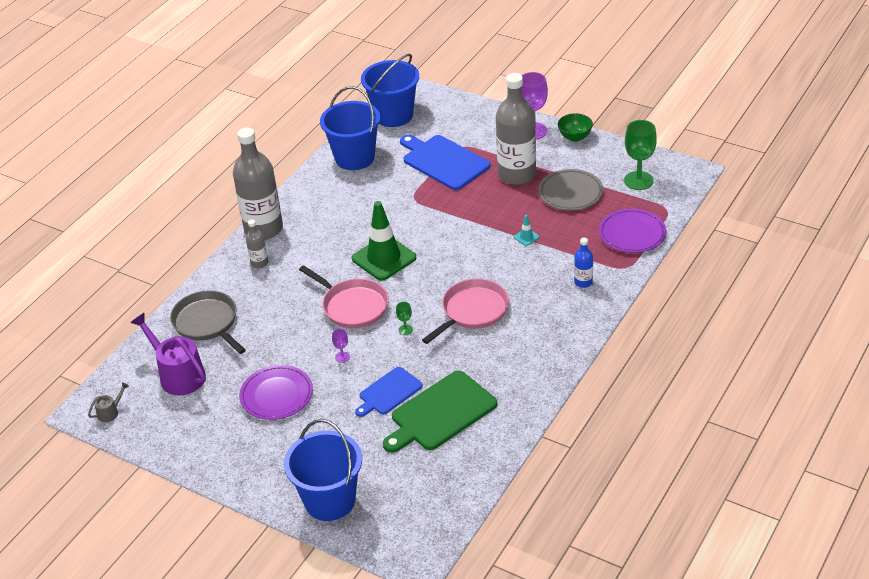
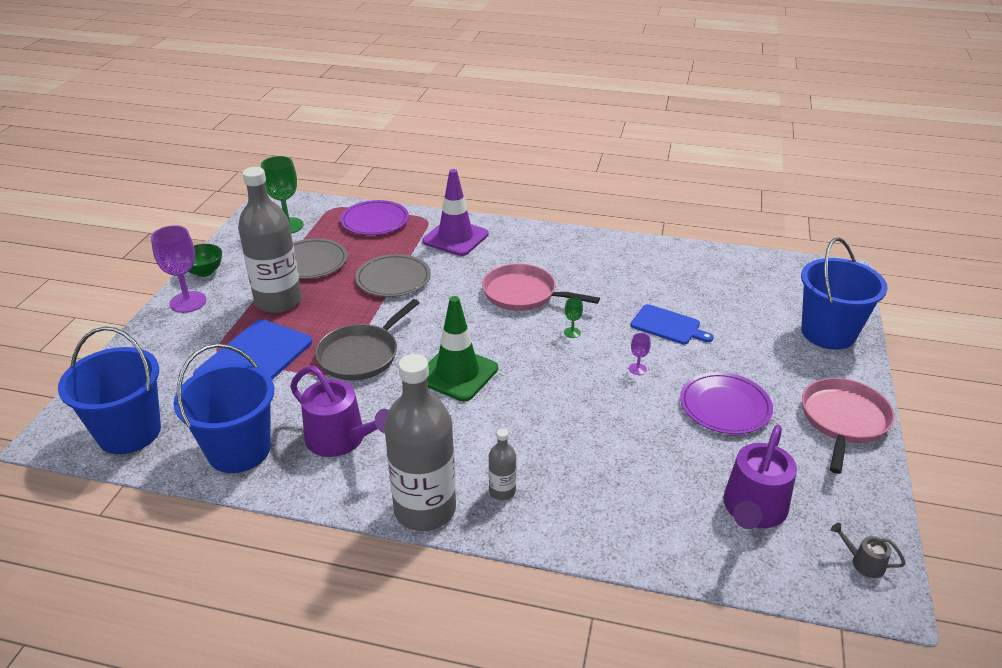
camera: 110 degrees left, 5 degrees down
grey pan [170,290,246,354] -> grey pan moved to [315,299,420,380]
pink pan [299,265,389,328] -> pink pan moved to [802,378,894,474]
green cutting board [383,370,497,453] -> none
turquoise traffic cone [514,215,540,246] -> grey plate [355,254,431,297]
blue bottle [574,238,593,288] -> purple traffic cone [422,169,489,256]
none -> purple watering can [290,366,389,457]

